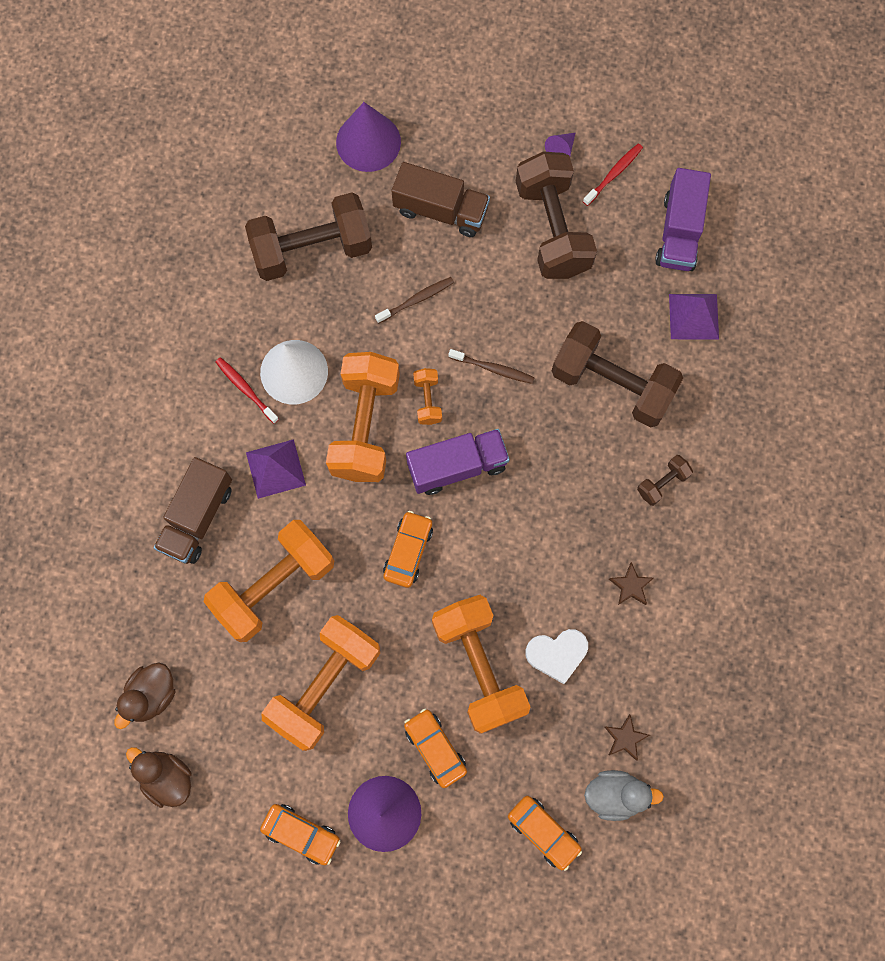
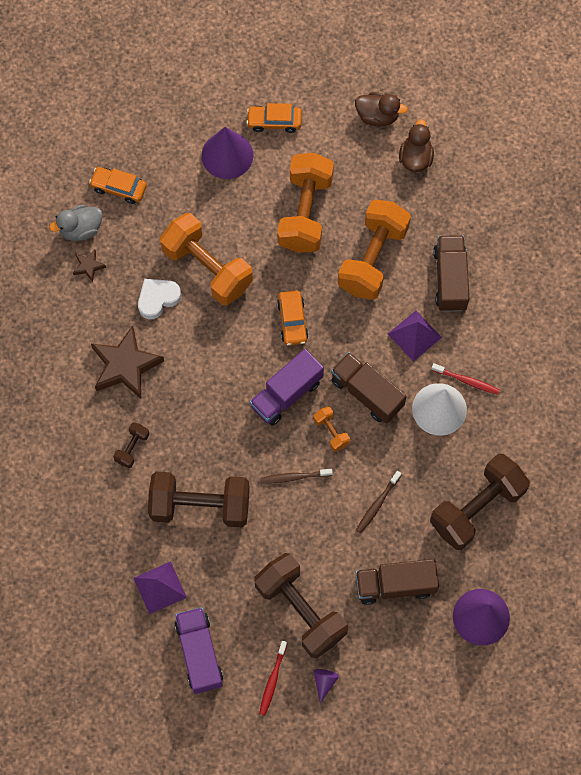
camera: 155 degrees right, 5 degrees down
orange dumbbell [326,352,400,482] -> brown truck [331,352,407,424]
orange car [404,709,467,788] -> none
brown star [609,562,654,605] -> brown star [91,326,164,399], size x2.16

